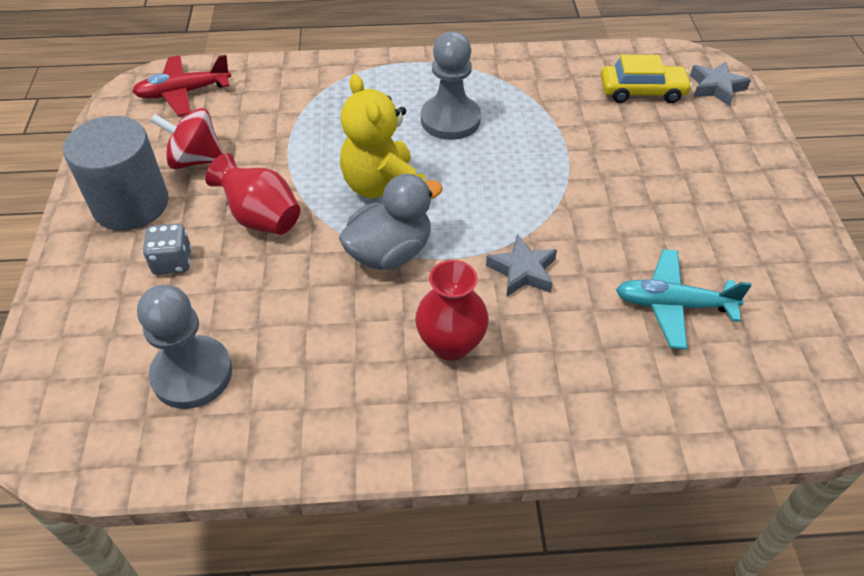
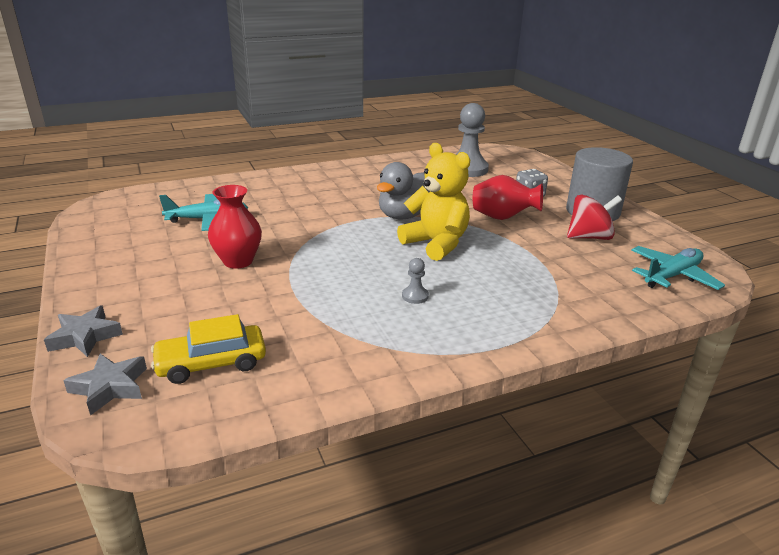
camera: 160 degrees right, 20 degrees down
red plane [132,55,231,116] -> turquoise plane [631,246,725,290]
red vase [415,260,489,361] -> red vase moved to [208,185,262,269]
grey pawn [421,31,481,140] -> grey pawn [402,258,429,304], size x0.44
grey star [486,234,557,296] -> grey star moved to [44,306,123,357]

